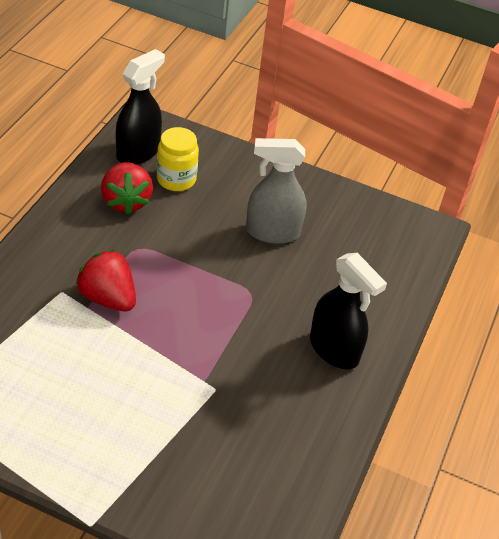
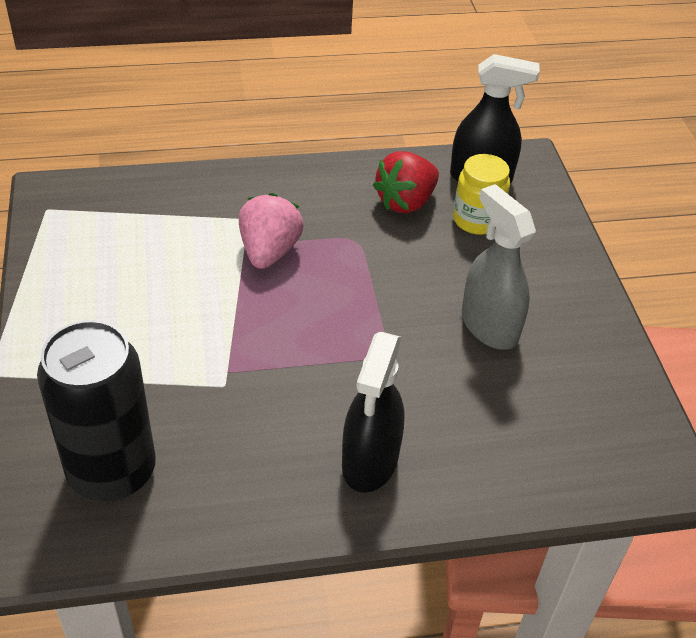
camera: 60 degrees right, 0 degrees up
red strawberry [76,249,136,311] -> pink strawberry [239,193,304,269]
none -> black can [37,320,156,502]

